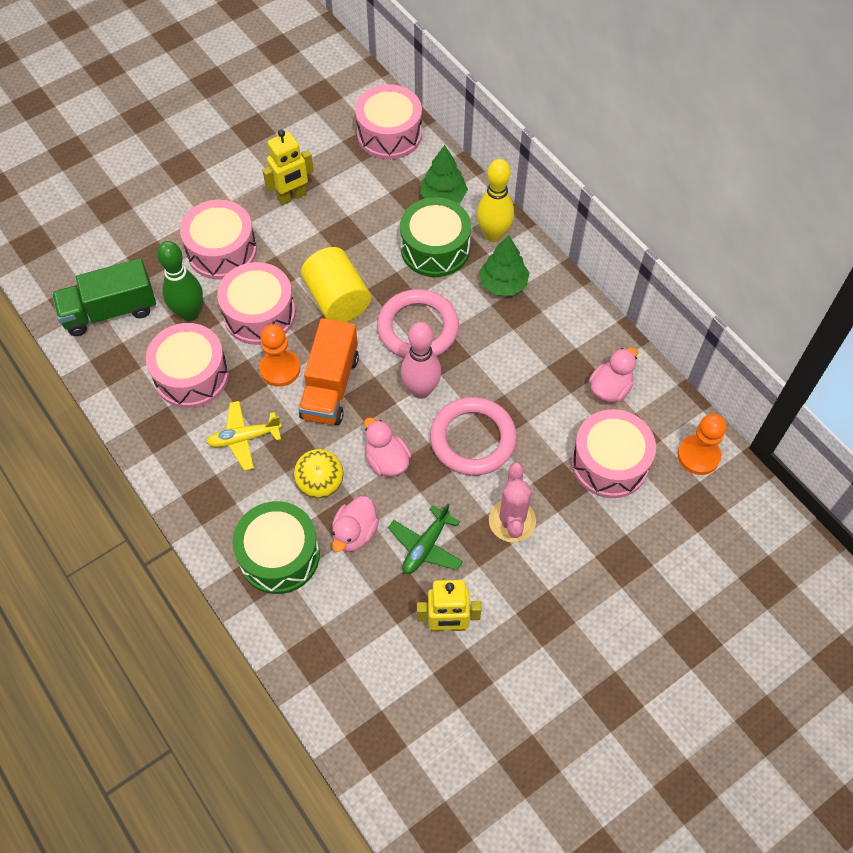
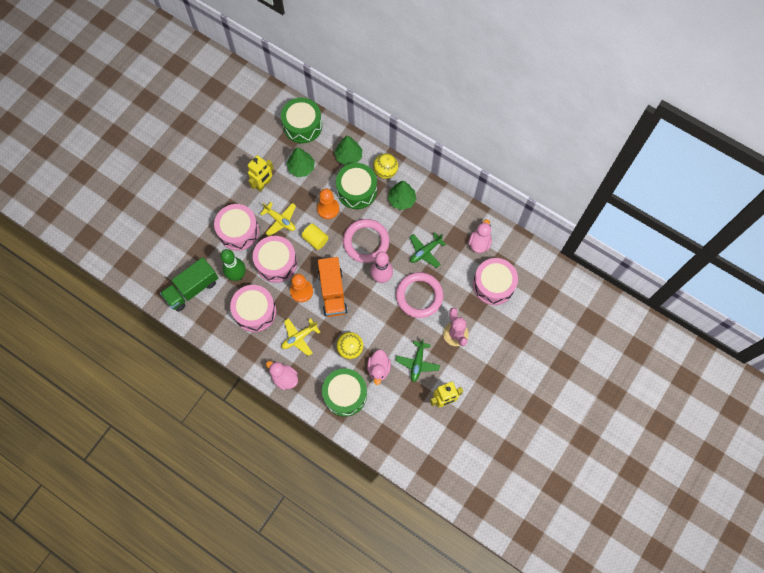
camera: 20 degrees left, 10 degrees up
yellow cylinder [301,247,371,322] -> yellow cylinder [302,223,329,250], size x0.62
pink drum [355,84,422,159] -> green drum [281,98,322,143]
pink duck [364,418,411,477] -> pink duck moved to [266,361,298,390]
yellow bowling pin [477,159,514,242] -> yellow ball [373,153,398,179]
orange pawn [678,414,727,475] -> orange pawn moved to [317,188,339,219]
none -> yellow plane [260,202,296,236]
none -> green tree [287,147,315,177]
none -> green plane [410,233,446,268]

